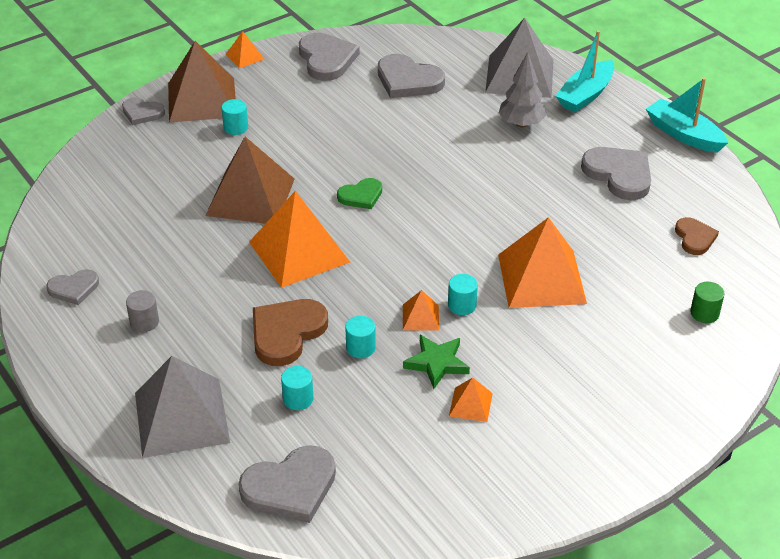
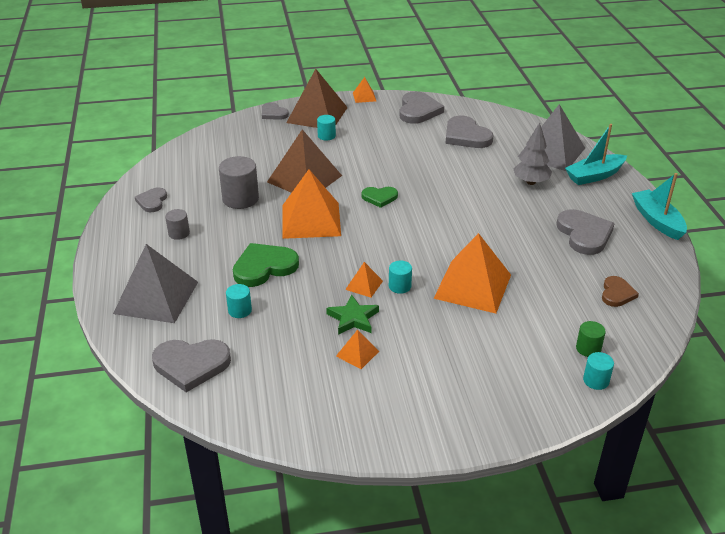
camera: 25 degrees right, 5 degrees down
grey heart [47,269,99,305] -> grey heart turned 90 degrees clockwise [135,187,167,212]
brown heart [253,299,328,366] -> green heart [233,243,299,287]
turquoise cylinder [345,316,376,358] -> turquoise cylinder moved to [583,352,614,390]
none -> grey cylinder [219,156,259,209]

